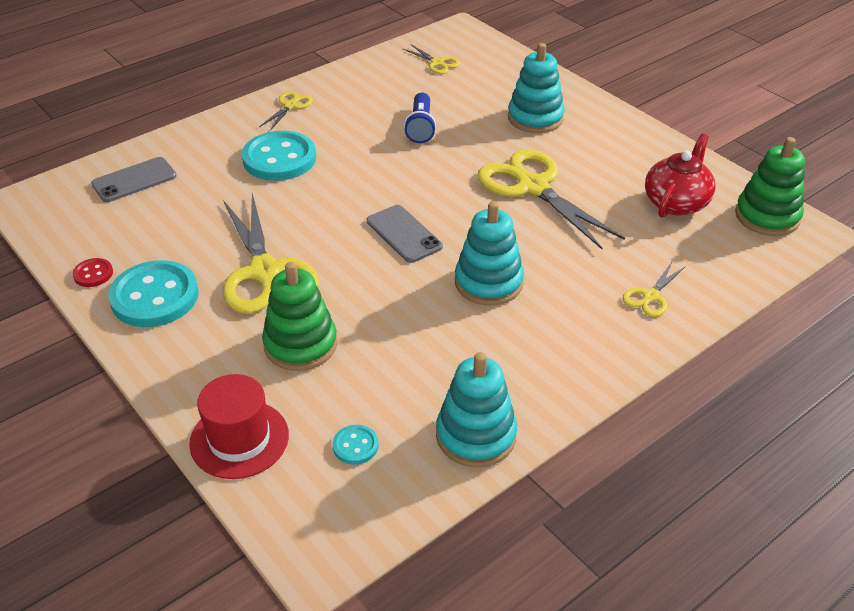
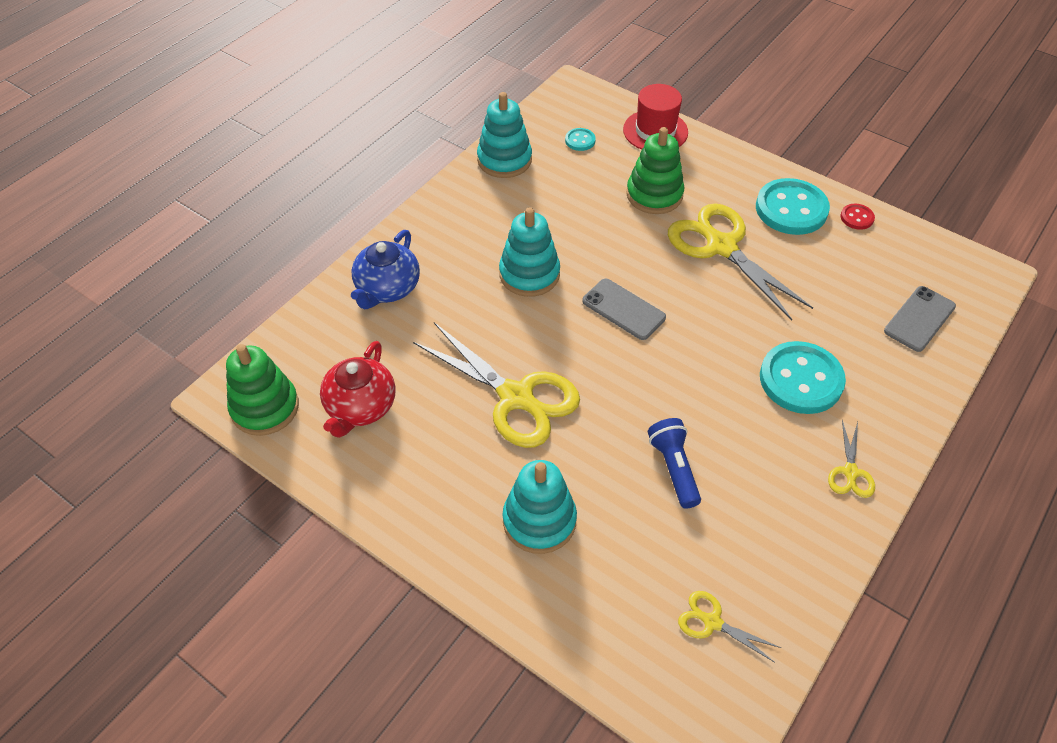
camera: 165 degrees right, 10 degrees up
yellow scissors [622,262,686,317] -> blue teapot [351,230,420,309]

